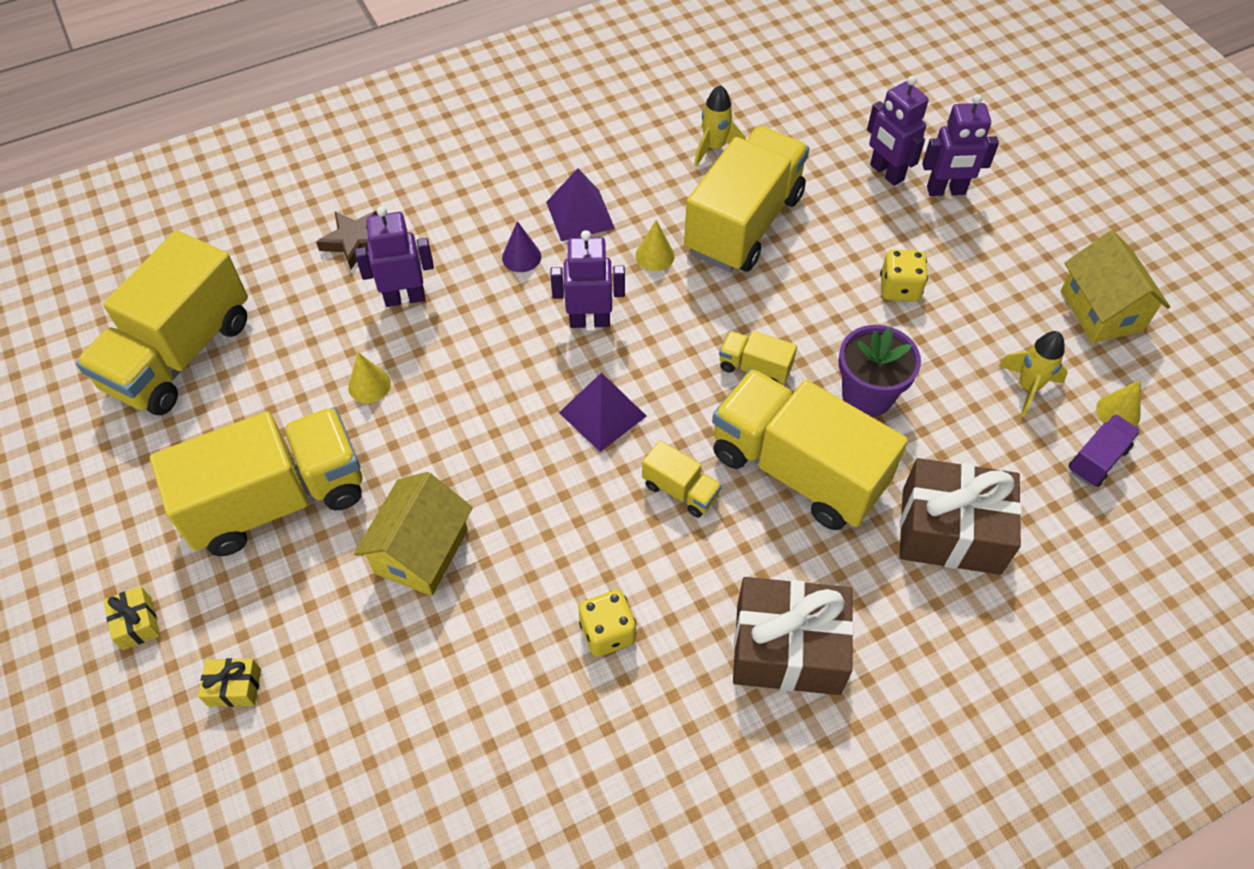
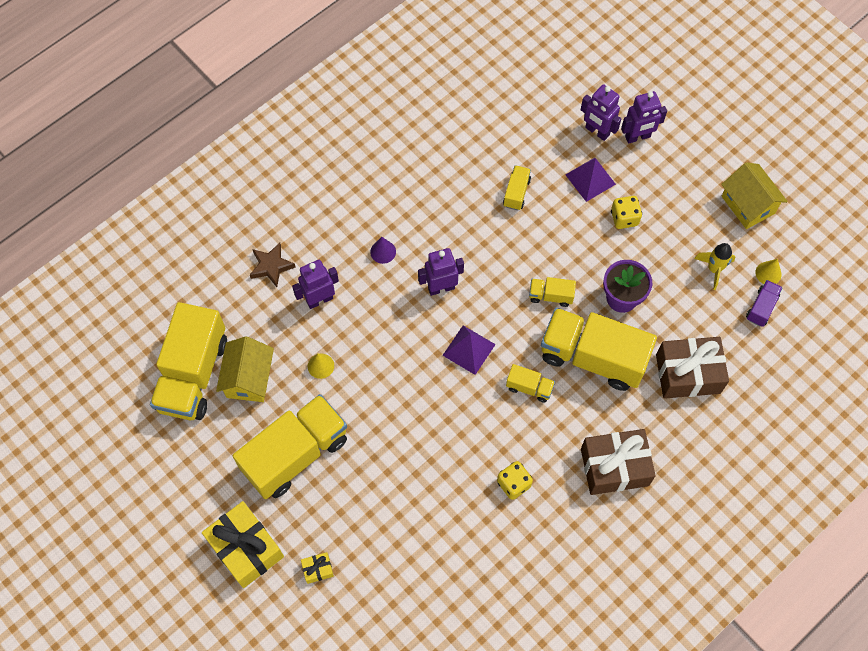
camera: 15 degrees left, 10 degrees up
yellow gift [103,586,160,650] -> yellow gift [202,501,284,588], size x2.29
yellow house [354,472,473,596] -> yellow house moved to [216,336,274,402]
purple pyramid [546,168,615,241] -> purple pyramid moved to [565,158,616,202]
yellow cone [635,220,675,271] -> none
yellow truck [684,126,809,272] -> yellow truck [503,165,531,210], size x0.44
yellow rocket [694,85,746,167] -> none

